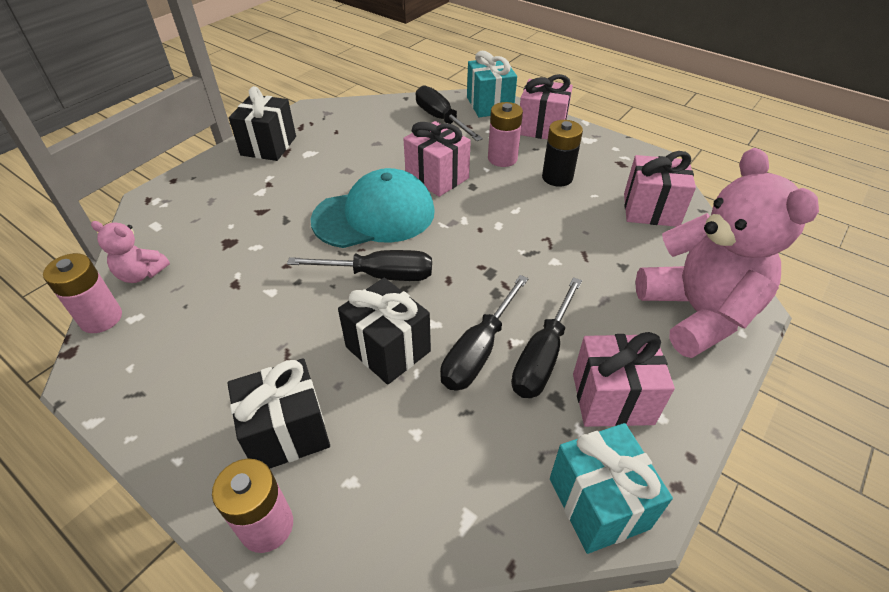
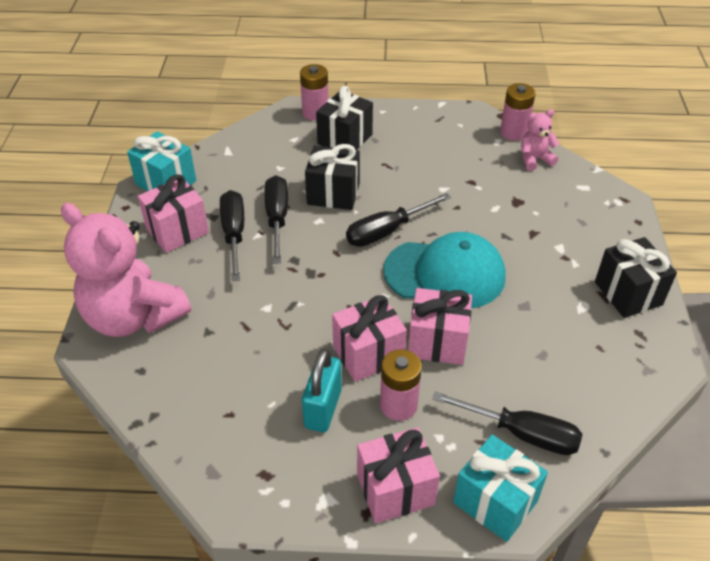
camera: 145 degrees right, 0 degrees up
turquoise cap [311,168,435,248] -> turquoise cap turned 120 degrees counterclockwise [384,232,506,308]
black battery [542,120,583,187] -> turquoise padlock [302,348,342,432]
pink gift [624,151,696,227] -> pink gift moved to [332,295,407,382]

